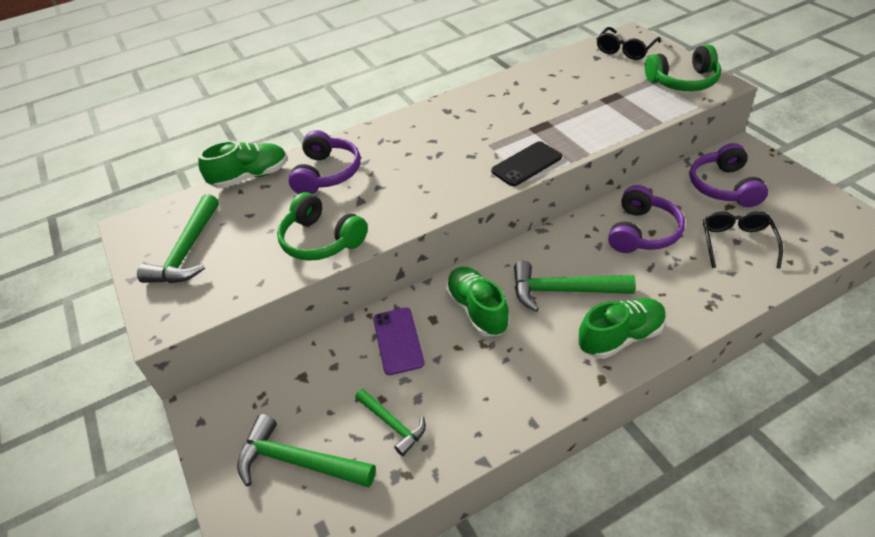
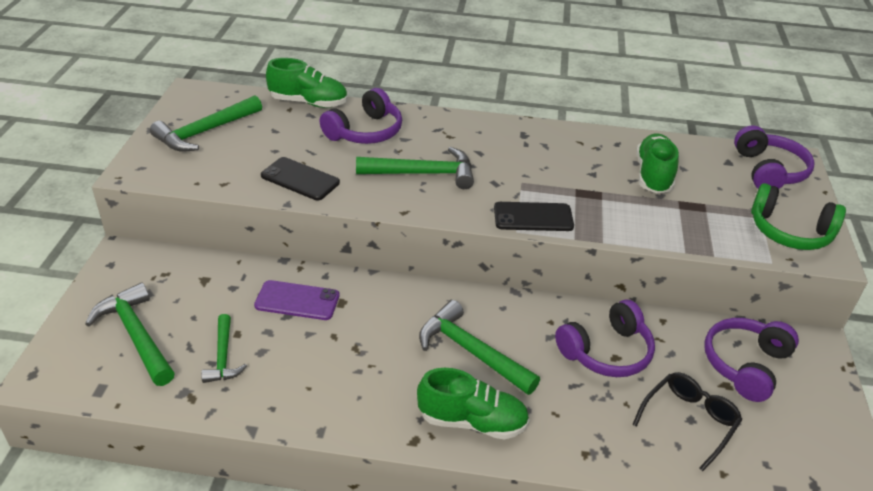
camera: 30 degrees right, 5 degrees down
green headphones [277,192,368,261] -> black phone [261,157,340,200]
purple phone [373,308,424,375] -> purple phone turned 75 degrees clockwise [254,280,340,320]
green shoe [446,267,510,337] -> green shoe moved to [636,134,679,193]
black glasses [597,27,661,60] -> purple headphones [734,125,815,189]
none -> green hammer [356,147,474,189]

